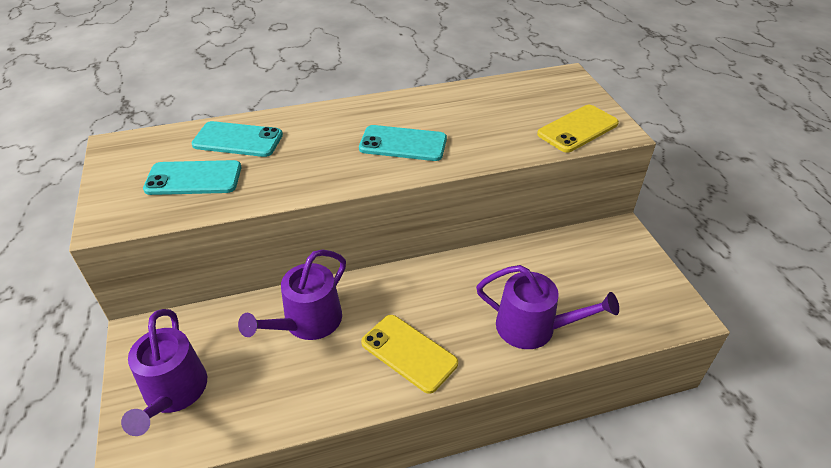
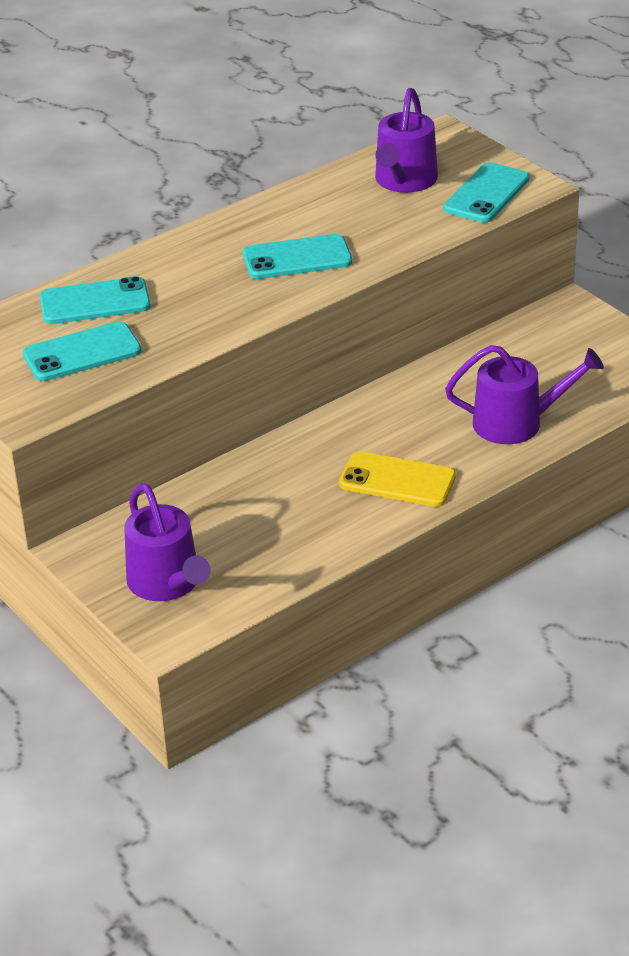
camera: 20 degrees left, 5 degrees down
purple watering can [238,249,346,340] -> purple watering can moved to [375,88,438,193]
yellow phone [537,105,619,153] -> turquoise phone [444,162,529,223]

